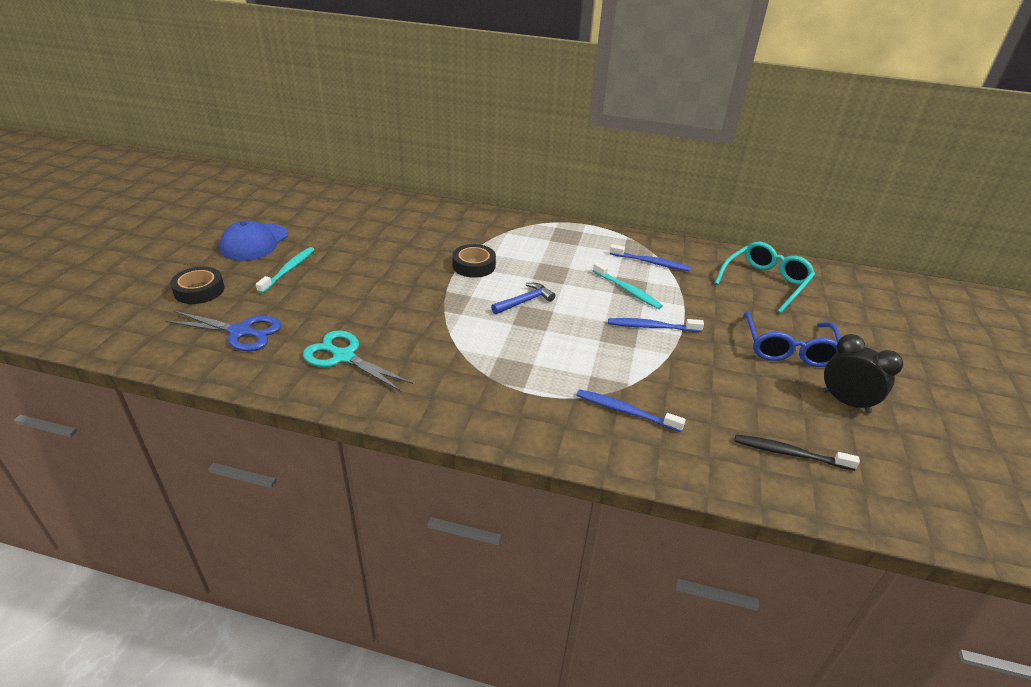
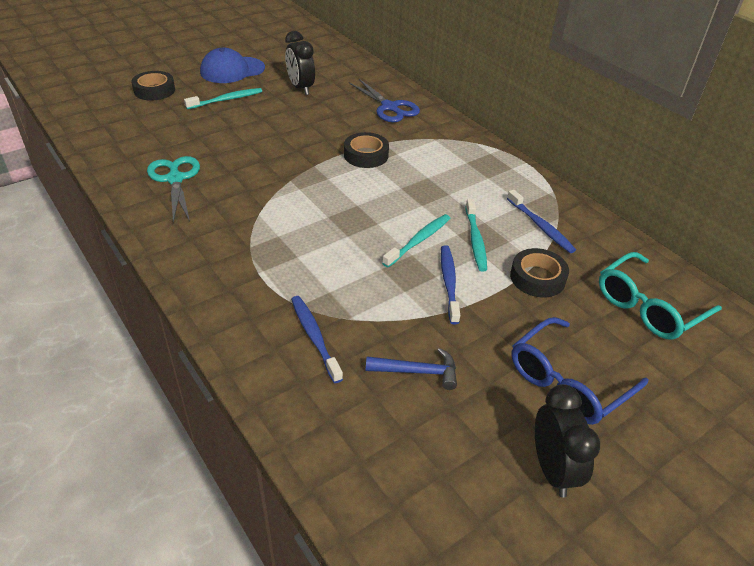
camera: 40 degrees right, 5 degrees up
blue scissors [165,311,282,351] -> blue scissors moved to [349,79,420,122]
blue hammer [491,283,555,314] -> blue hammer moved to [366,348,457,390]
blue toothbrush [608,318,704,332] -> blue toothbrush turned 45 degrees clockwise [441,245,460,324]
turquoise glasses [715,242,815,313] -> turquoise glasses turned 150 degrees clockwise [599,252,722,339]
black toothbrush [735,434,860,471] -> none
none -> black clock [285,31,315,95]
none -> turquoise toothbrush [382,214,450,267]
none -> black tape [510,248,569,297]

